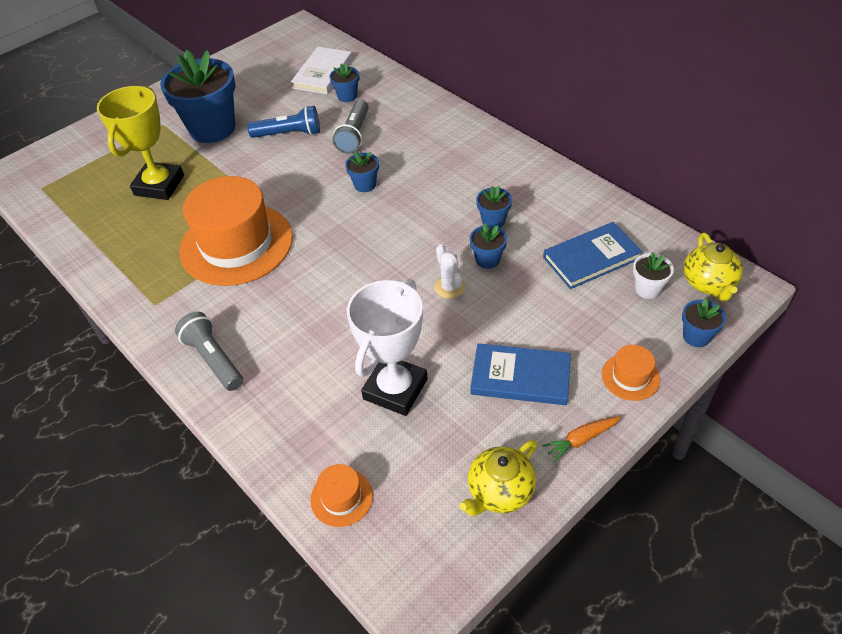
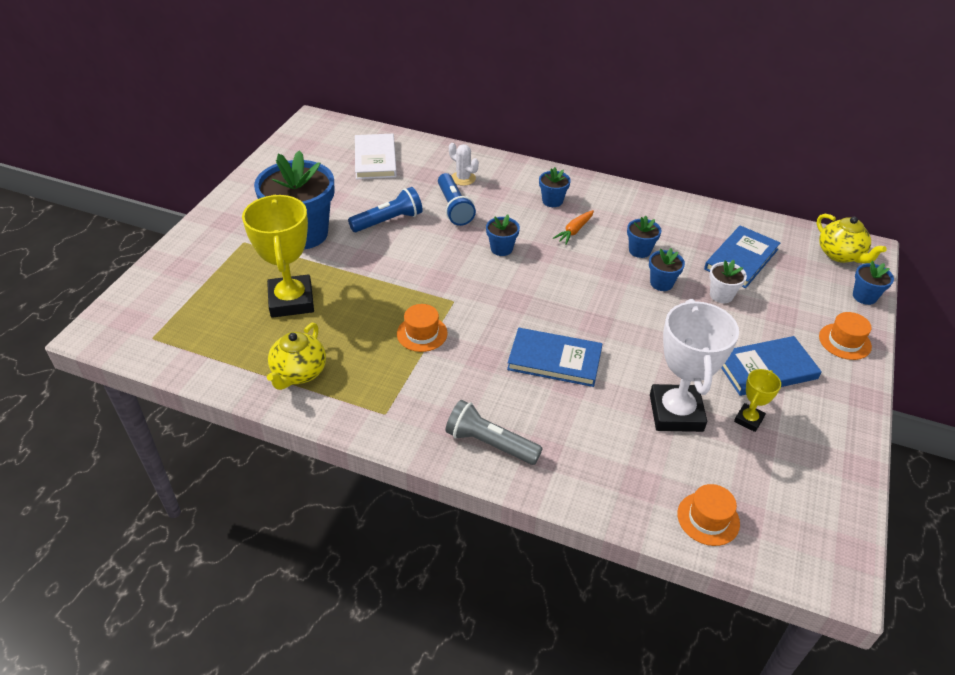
camera: 30 degrees left, 5 degrees down
orange hat [179,176,293,286] -> orange hat [397,304,447,352], size x0.42
blue flower pot [330,63,359,102] -> blue flower pot moved to [539,167,571,207]
grey flashlight [332,100,369,154] -> blue flashlight [438,173,476,226]
white cactus [434,244,465,299] -> white cactus moved to [449,143,479,186]
yellow teapot [459,440,537,516] -> yellow teapot moved to [267,323,326,390]
orange carrot [542,416,621,463] -> orange carrot moved to [553,210,594,245]
white flower pot [633,252,674,299] -> white flower pot moved to [709,260,747,303]
none -> blue book [507,328,602,387]
none -> yellow trophy [734,369,781,432]

